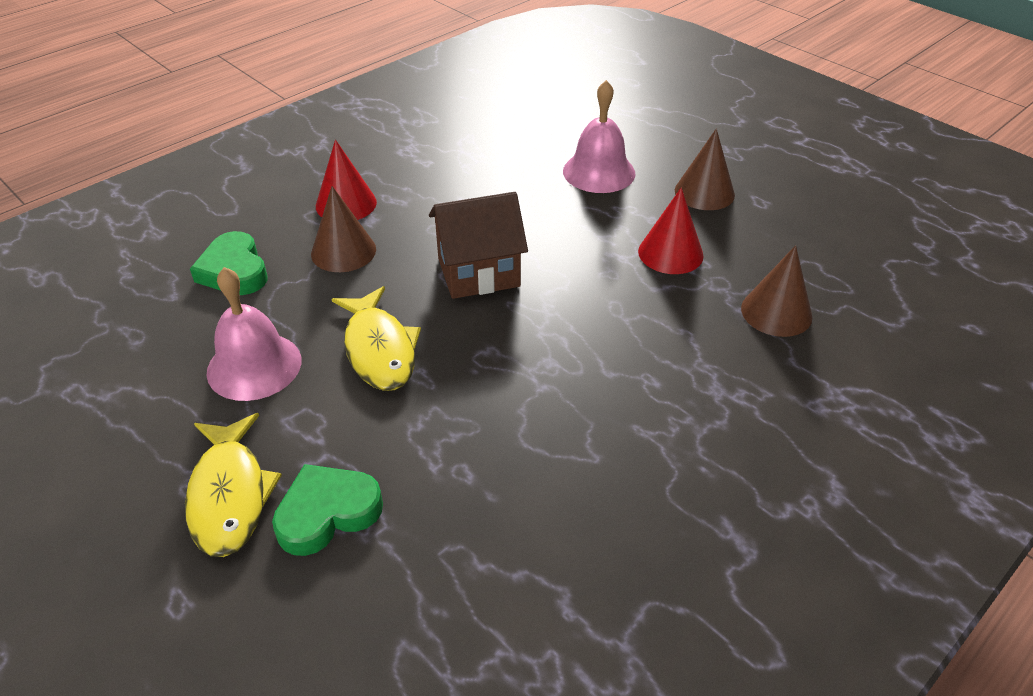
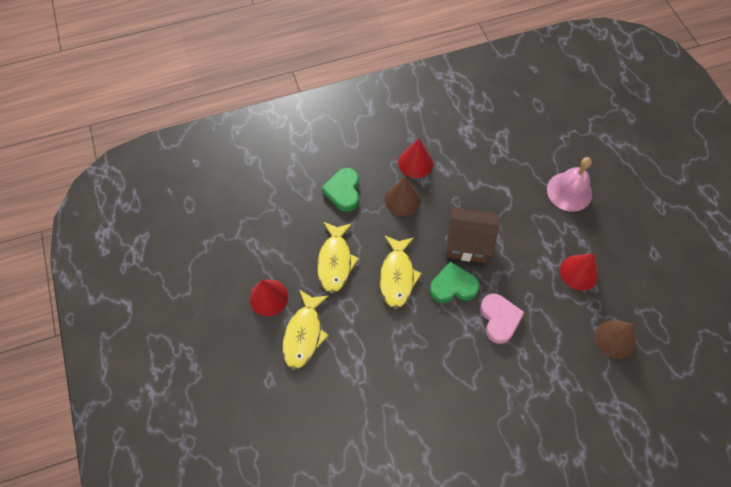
camera: 25 degrees right, 20 degrees up
pink bell [207,267,301,401] -> yellow fish [317,222,359,293]
green heart [272,464,383,556] -> green heart moved to [430,261,479,303]
brown cone [675,128,735,210] -> none
none -> red cone [249,280,288,316]
none -> pink heart [480,294,525,344]

